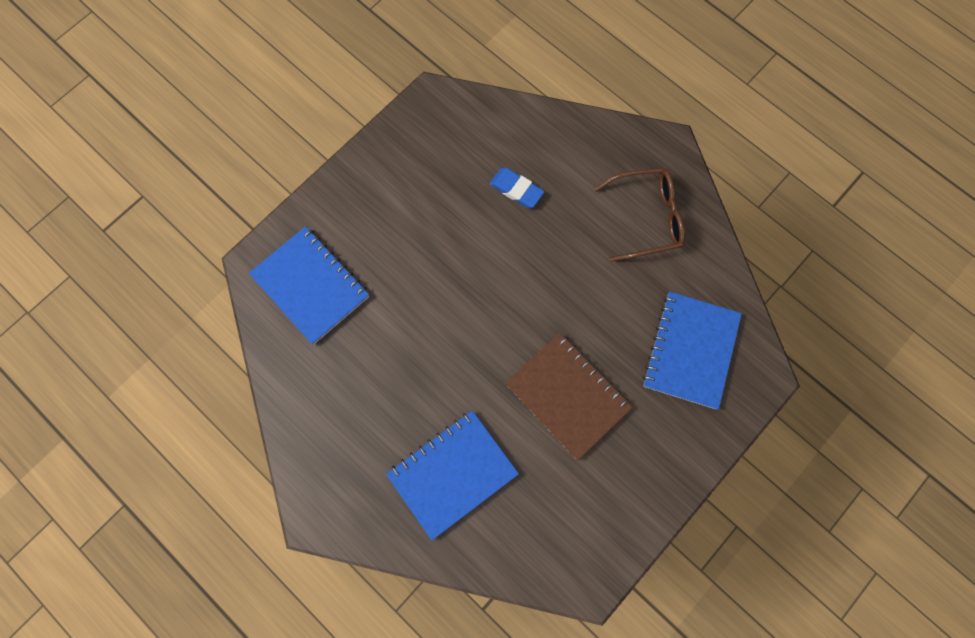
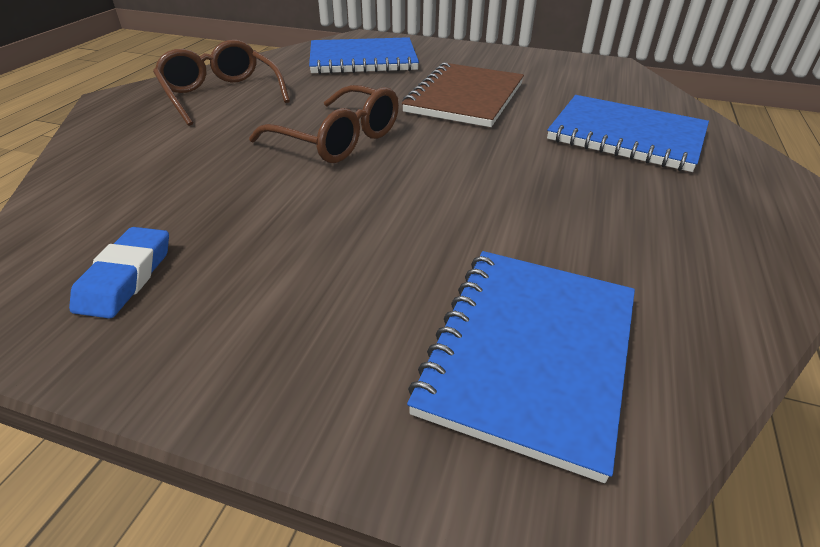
camera: 115 degrees left, 35 degrees down
blue eraser [489,168,544,208] -> blue eraser moved to [69,227,169,319]
none -> brown glasses [249,85,399,163]

